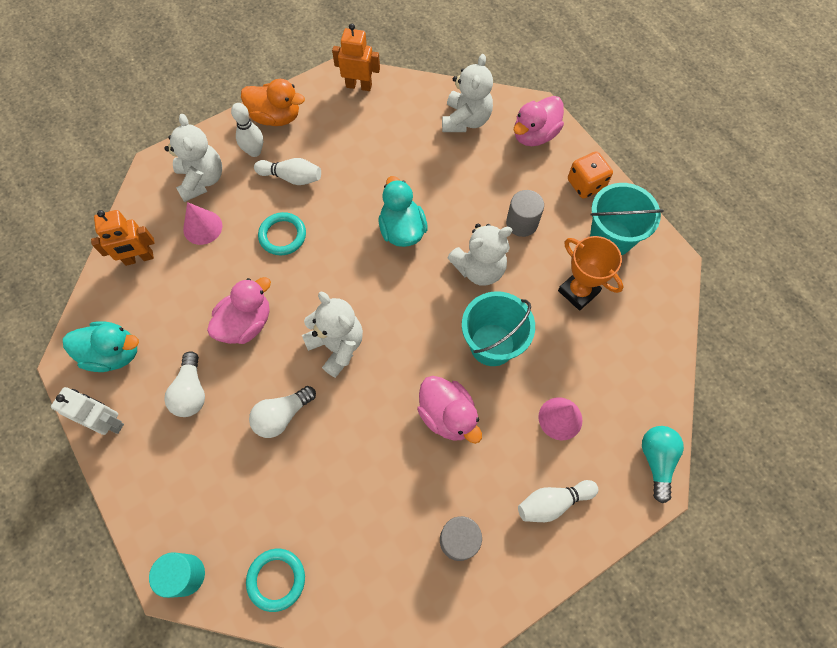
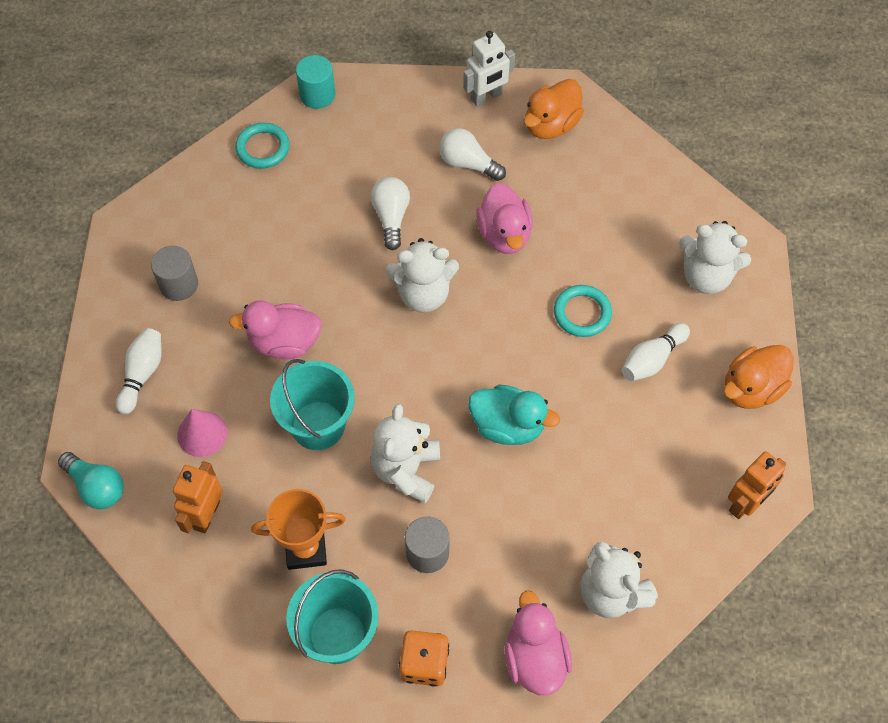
camera: 125 degrees right, 5 degrees down
turquoise duck [63,321,139,372] -> orange duck [524,79,584,139]
orange robot [91,210,155,266] -> orange robot moved to [173,461,223,533]
pink cone [183,202,222,245] -> none
white bowling pin [231,103,263,157] -> none

